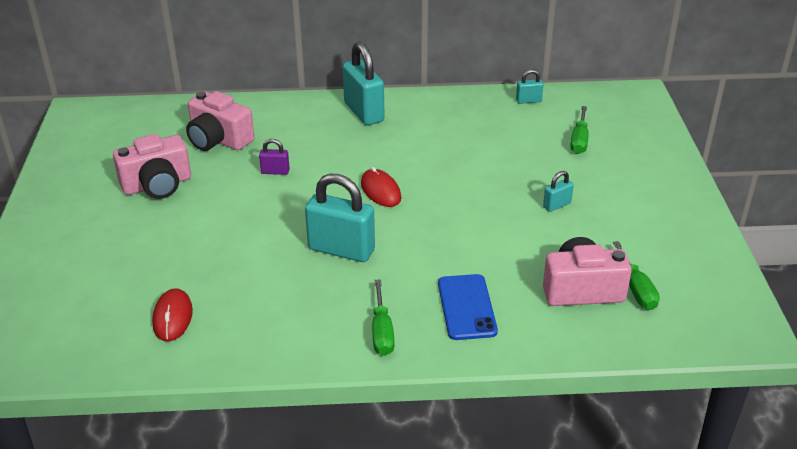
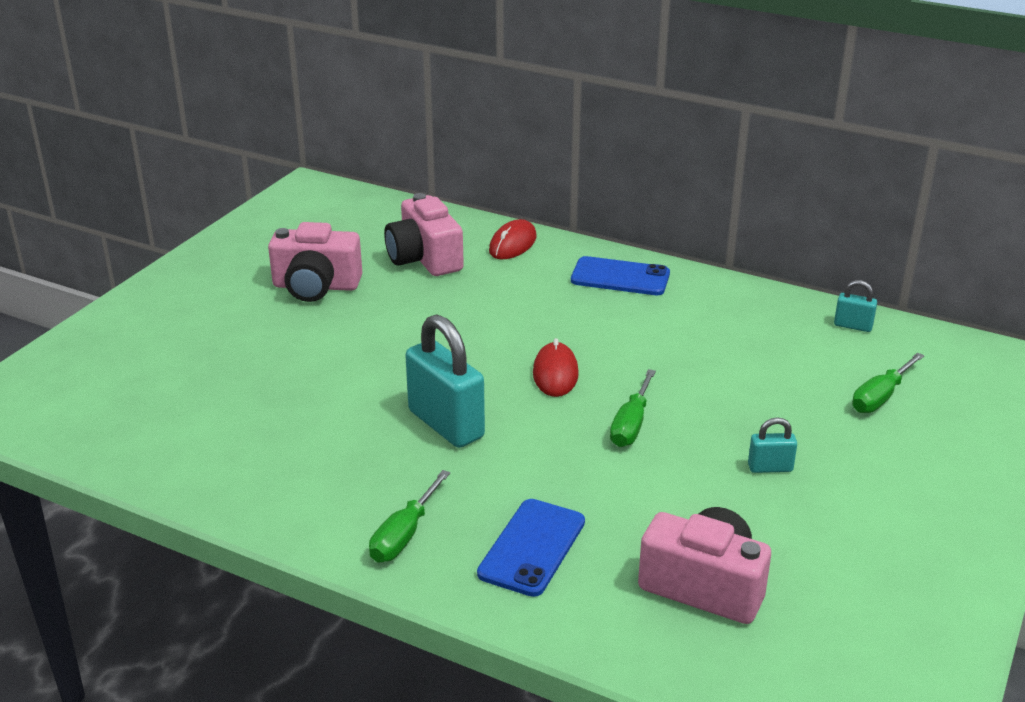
camera: 30 degrees right, 5 degrees down
red mouse [152,288,193,342] -> red mouse moved to [489,219,537,259]
purple padlock [259,139,290,175] -> none
turquoise padlock [343,42,385,125] -> blue phone [571,256,670,295]
green screwdriver [613,241,660,310] -> green screwdriver moved to [610,369,656,447]

